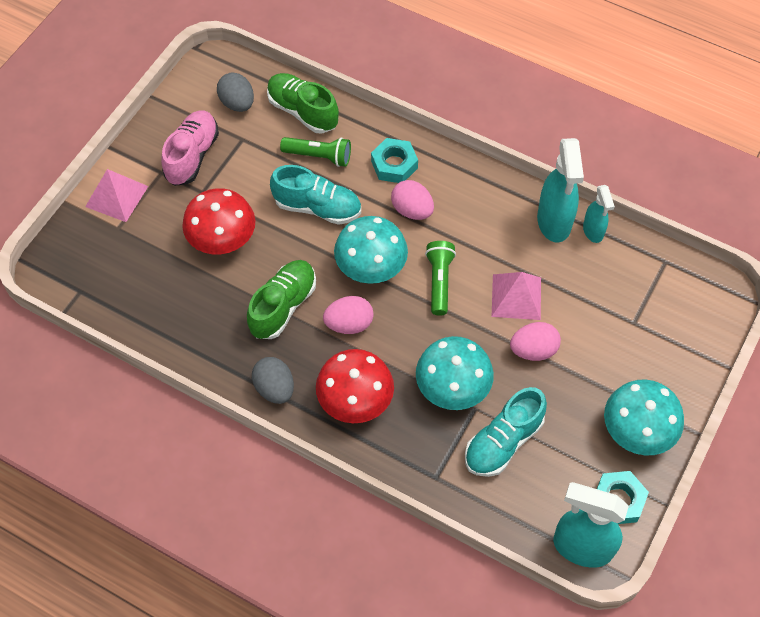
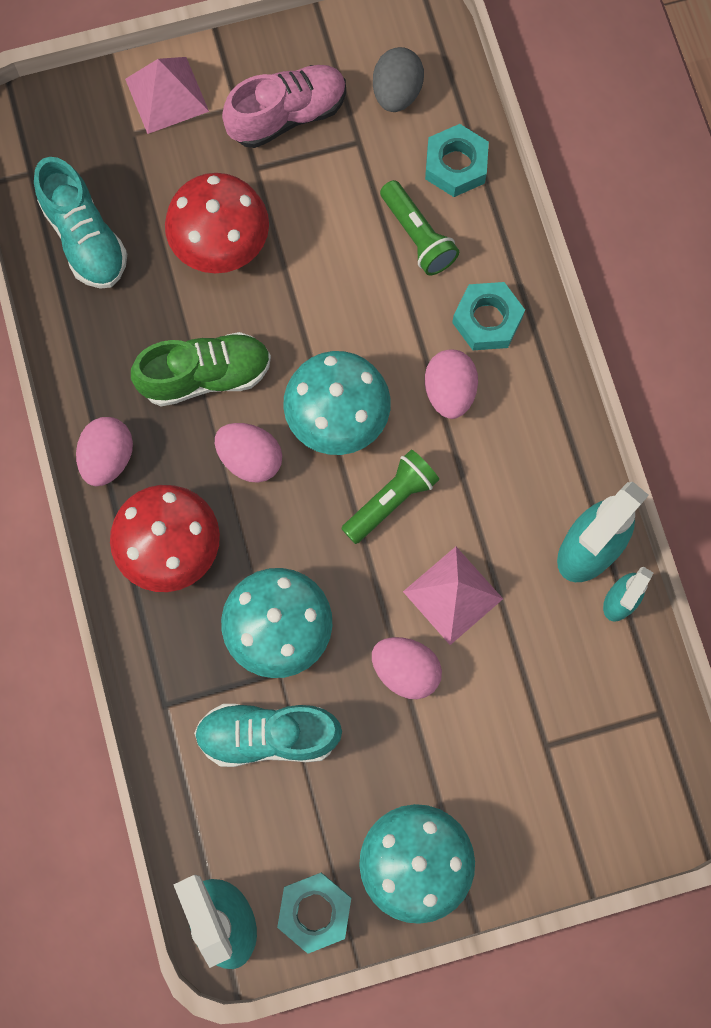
camera: 45 degrees right, 15 degrees up
grey egg [252,357,294,404] -> pink egg [76,417,133,486]
green shoe [267,73,339,134] -> turquoise nut [425,124,489,197]
turquoise shoe [270,165,361,225] -> turquoise shoe moved to [34,157,127,289]

